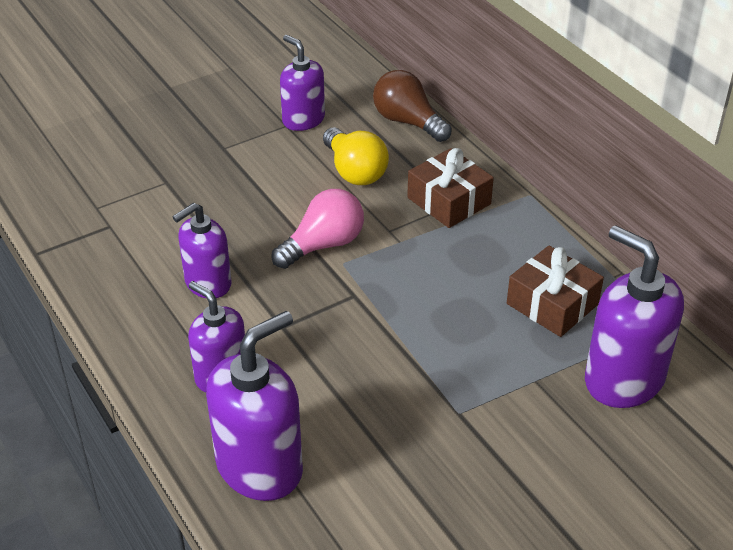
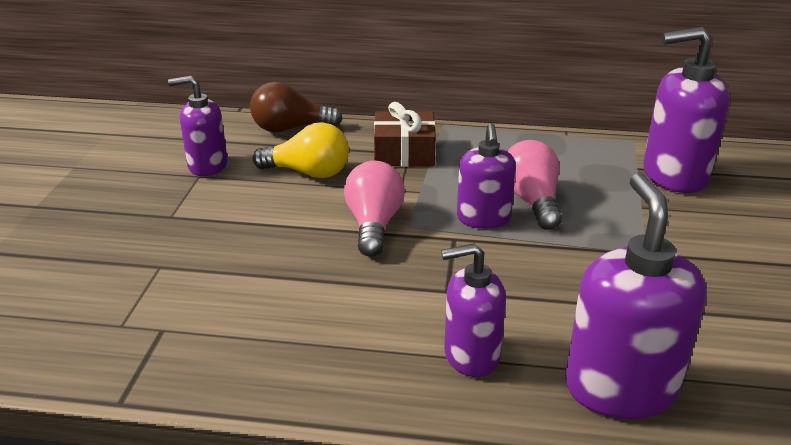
camera: 50 degrees left, 10 degrees down
purple soap dispenser [172,203,232,298] -> purple soap dispenser moved to [457,123,516,229]
brown gift [507,246,604,337] -> none
none -> pink light bulb [507,140,562,230]

